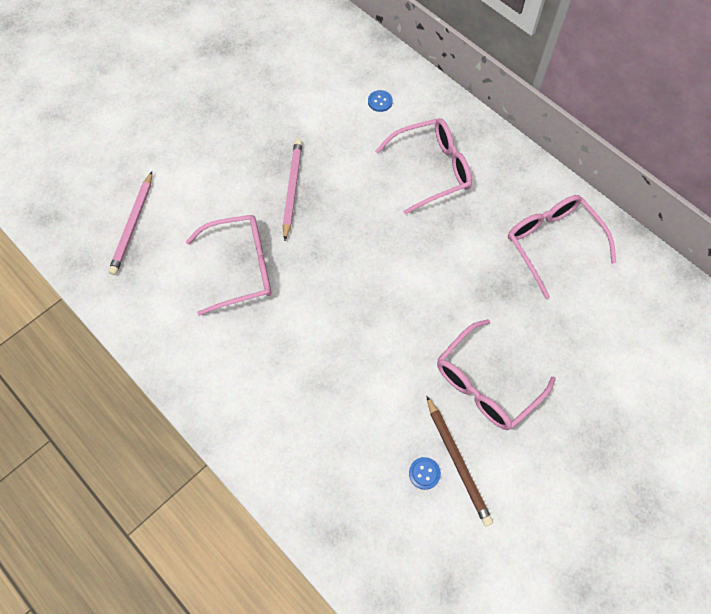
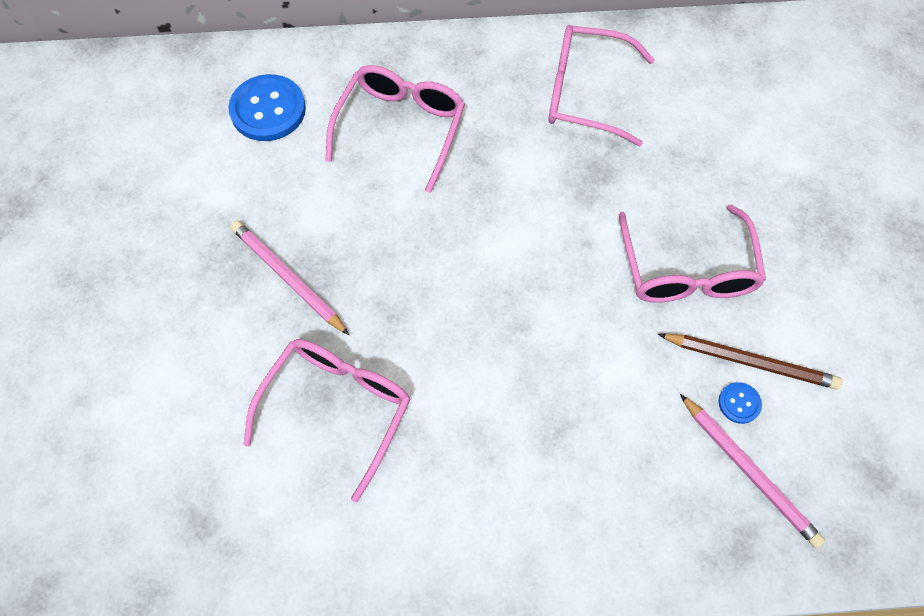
camera: 50 degrees left, 0 degrees up
pink pencil [108,171,152,275] -> pink pencil moved to [680,394,825,548]
blue button [368,90,393,112] -> blue button [228,74,306,141], size x2.12

